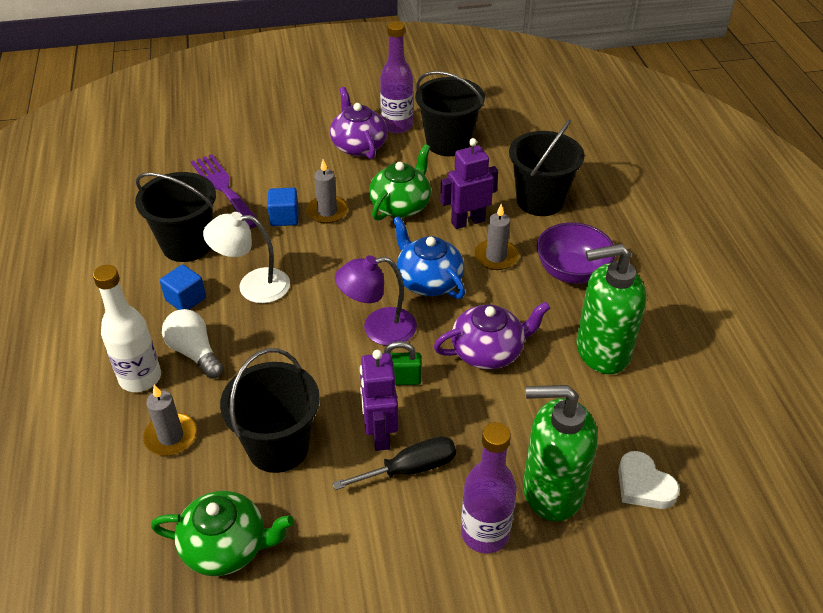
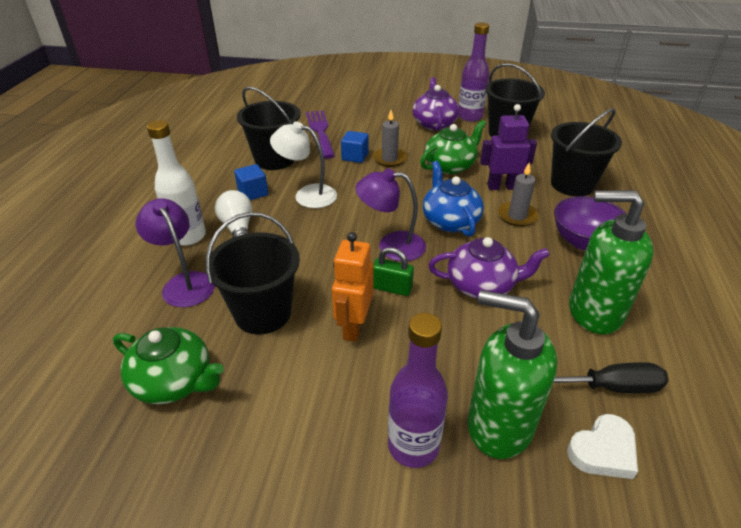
camera: 20 degrees right, 5 degrees down
grey candle [143,385,197,456] -> purple lamp [135,198,215,307]
black screwdriver [332,436,456,490] -> black screwdriver moved to [553,362,669,393]
purple robot [360,350,398,451] -> orange robot [332,232,373,342]
white heart [618,451,680,509] -> white heart turned 105 degrees counterclockwise [567,414,638,479]

